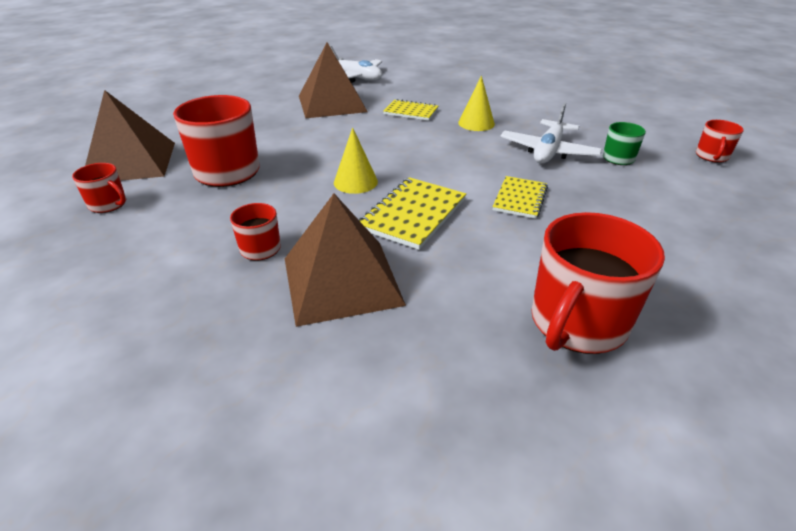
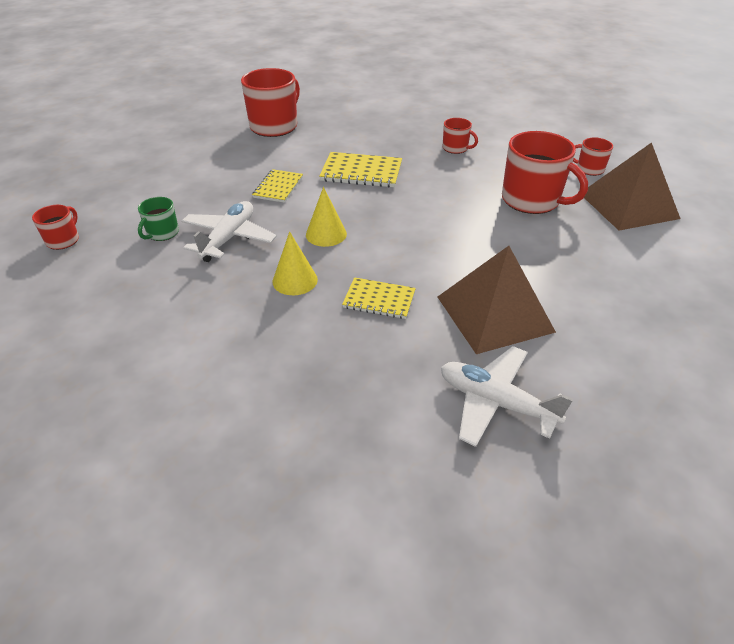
camera: 175 degrees right, 5 degrees up
brown pyramid [285,193,406,327] -> none
yellow cone [334,127,378,194] -> yellow cone moved to [306,187,347,247]
yellow notebook [359,177,466,250] -> yellow notebook turned 75 degrees clockwise [319,152,402,187]

